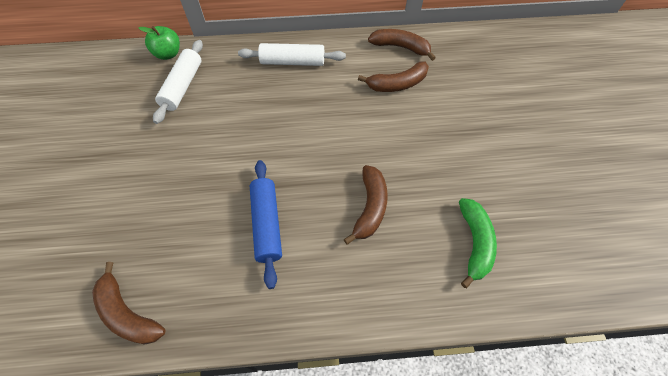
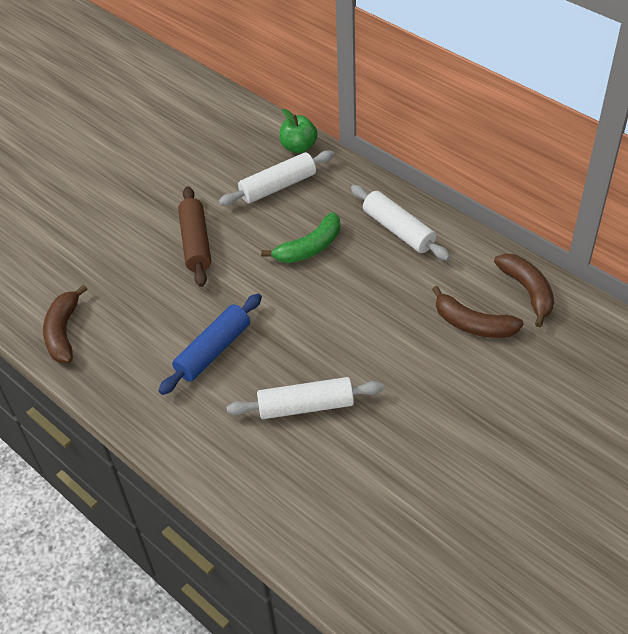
camera: 50 degrees right, 10 degrees down
brown banana [344,165,388,245] -> white rolling pin [227,377,384,419]
green banana [459,198,497,288] -> green banana moved to [261,212,340,263]
none -> brown rolling pin [178,186,211,287]

